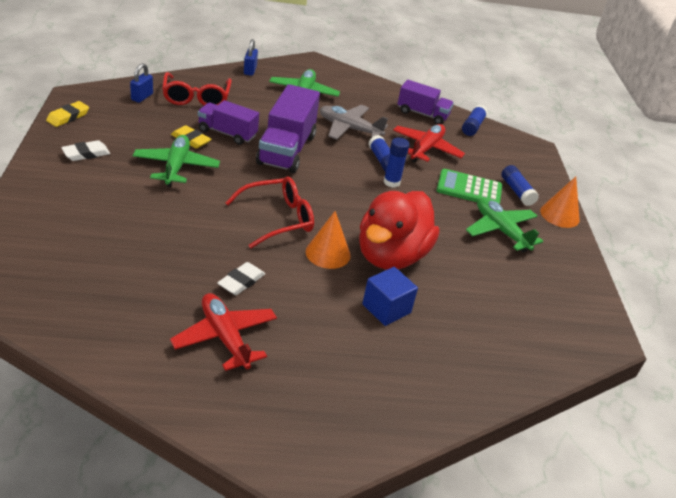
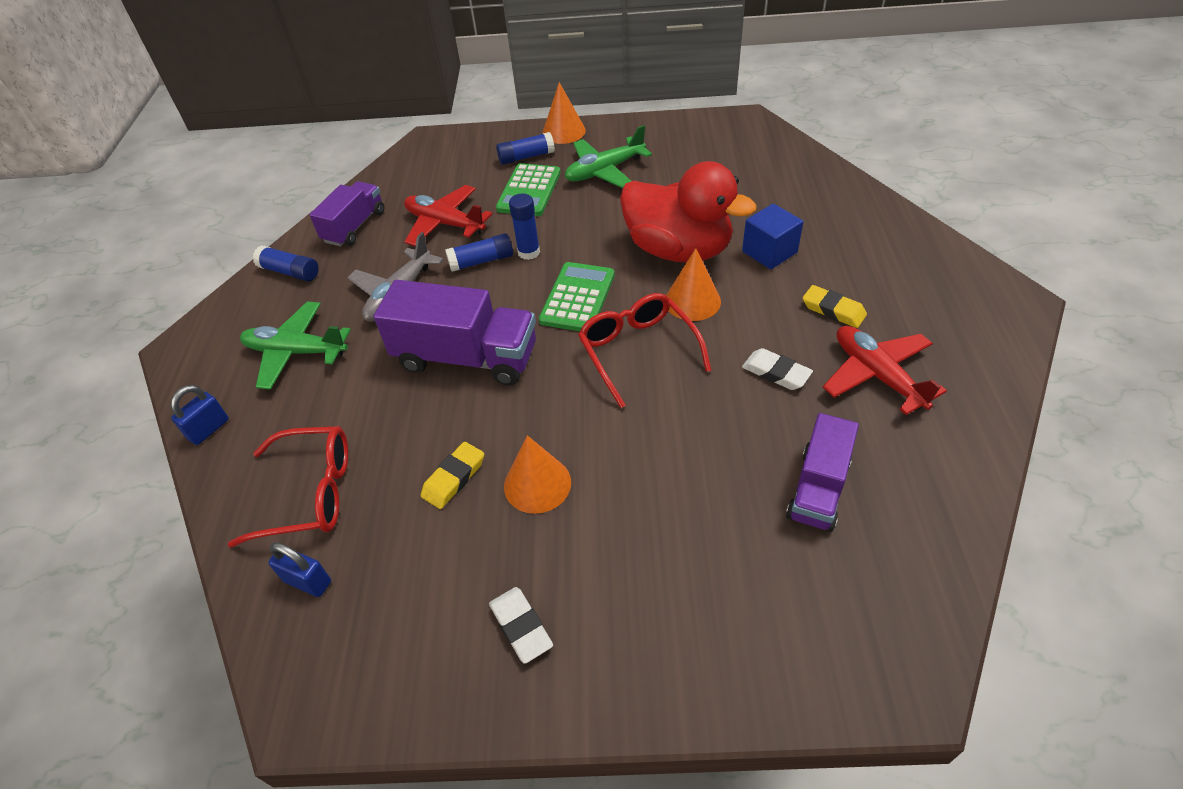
camera: 80 degrees left, 10 degrees up
yellow eraser [46,101,89,127] -> yellow eraser moved to [803,285,867,328]
green plane [133,135,220,187] -> orange cone [504,435,571,514]
red plane [170,293,277,371] -> red plane turned 90 degrees clockwise [823,326,947,415]
purple truck [198,100,259,145] -> purple truck moved to [786,413,859,532]
blue padlock [244,39,258,76] -> blue padlock turned 60 degrees counterclockwise [171,385,229,445]
blue glue stick [462,105,488,136] -> blue glue stick moved to [253,246,319,281]
none -> green calculator [539,262,615,331]

